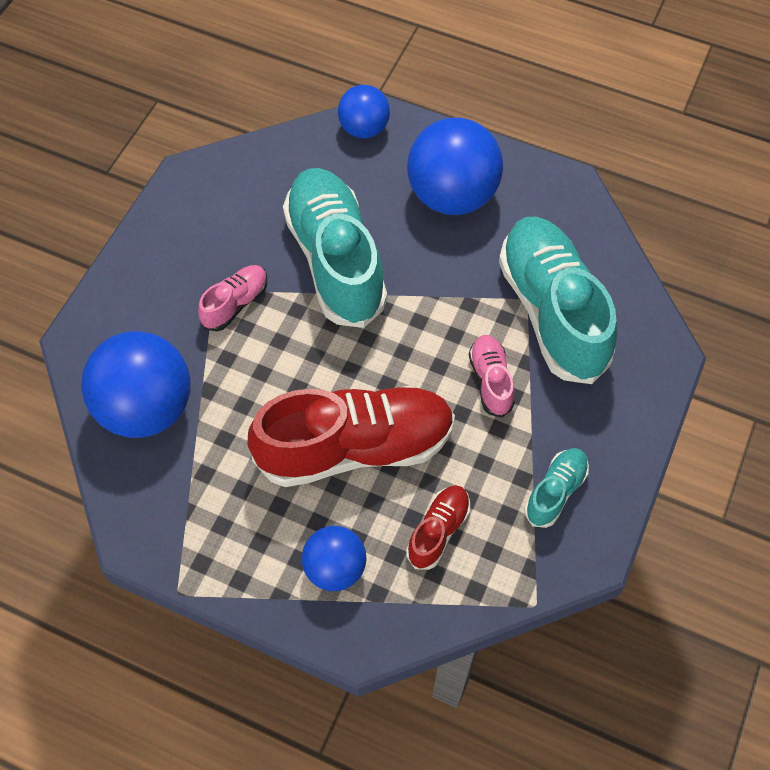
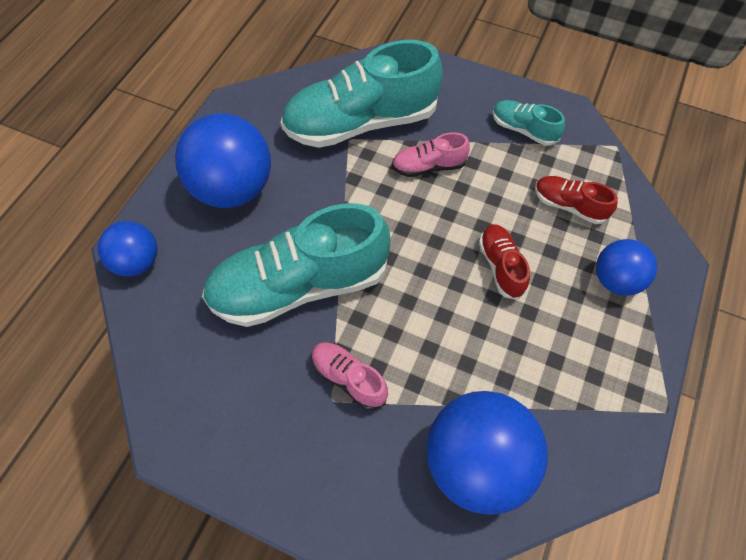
camera: 90 degrees left, 0 degrees up
red shoe [247,386,455,487] -> red shoe [479,224,530,300], size x0.46

